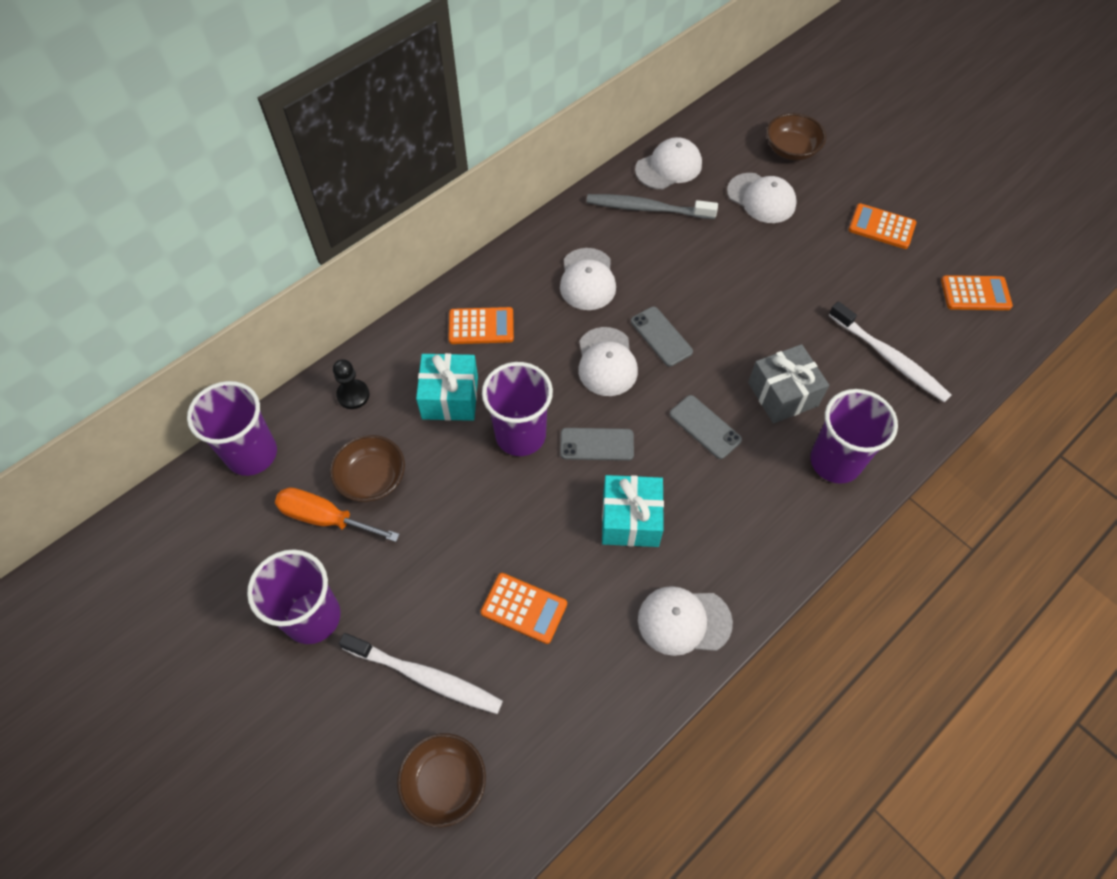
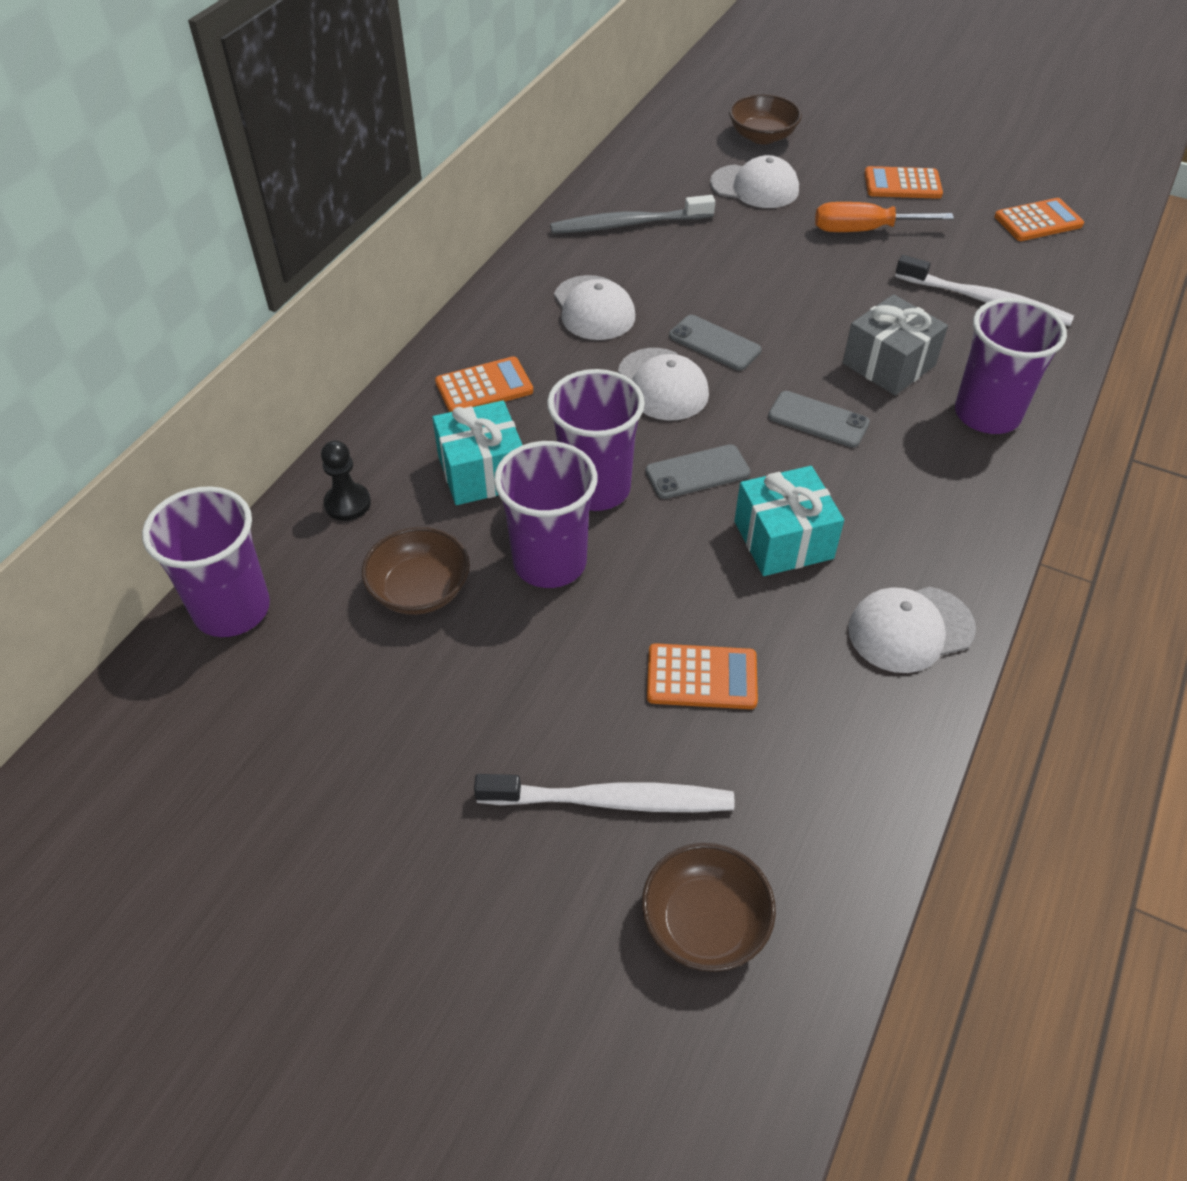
camera: 20 degrees left, 10 degrees down
purple cup [247,550,340,644] -> purple cup moved to [494,441,597,588]
orange screwdriver [275,487,400,542] -> orange screwdriver moved to [815,202,954,232]
white cap [635,137,702,189] -> none

